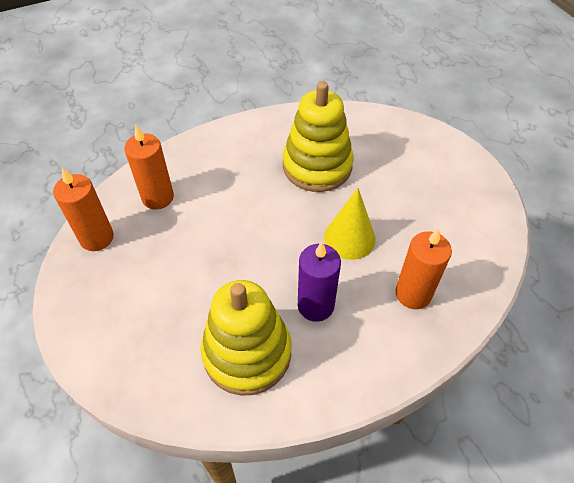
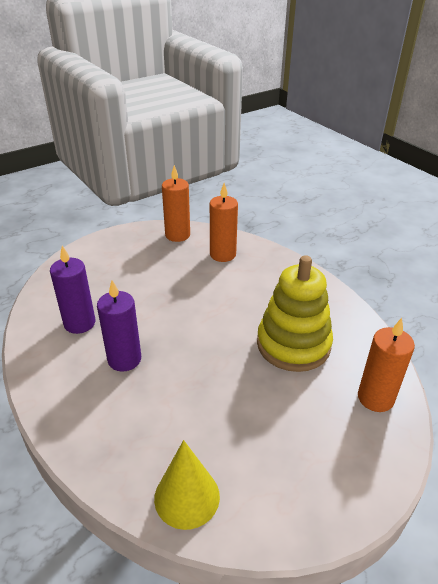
camera: 80 degrees right, 15 degrees down
yellow stacking toy [201,280,291,396] -> purple candle [50,246,95,334]
yellow cone [324,188,376,260] -> yellow cone moved to [154,440,220,530]
orange candle [395,228,452,309] -> orange candle moved to [358,318,415,412]

